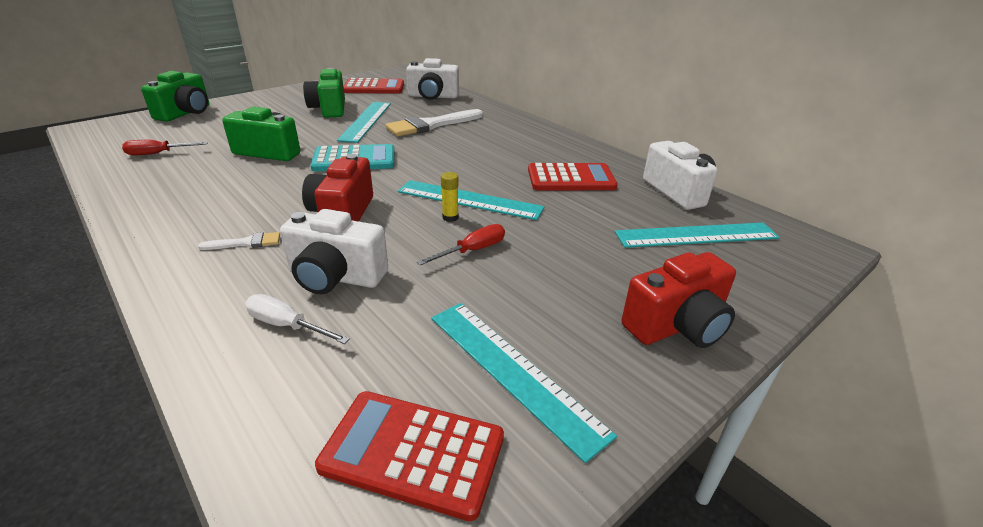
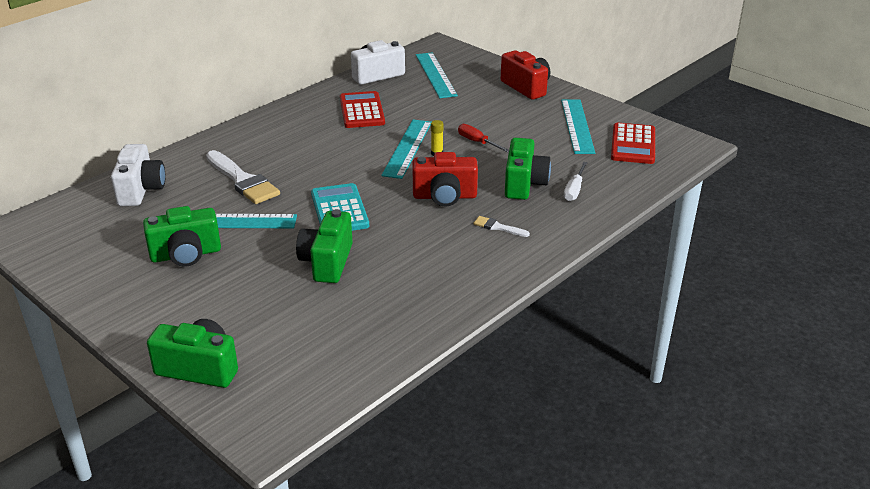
camera: 95 degrees left, 0 degrees up
red screwdriver [122,140,208,155] -> none
white brush [198,232,280,250] -> white brush turned 45 degrees counterclockwise [473,216,530,237]
white camera [280,209,388,294] -> green camera [505,138,551,200]
red calculator [343,78,404,94] -> none
turquoise ruler [431,303,617,463] -> turquoise ruler turned 45 degrees counterclockwise [561,99,595,154]

